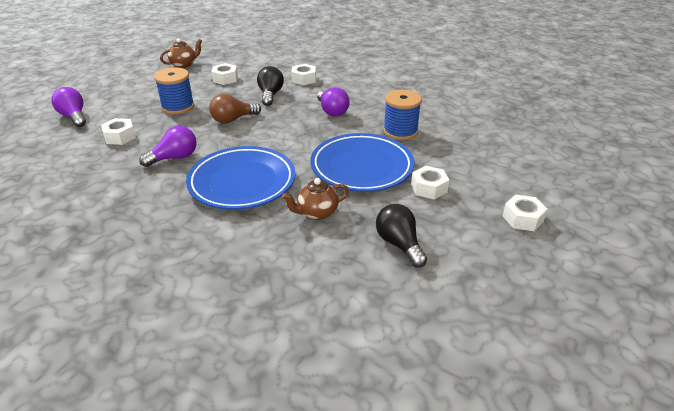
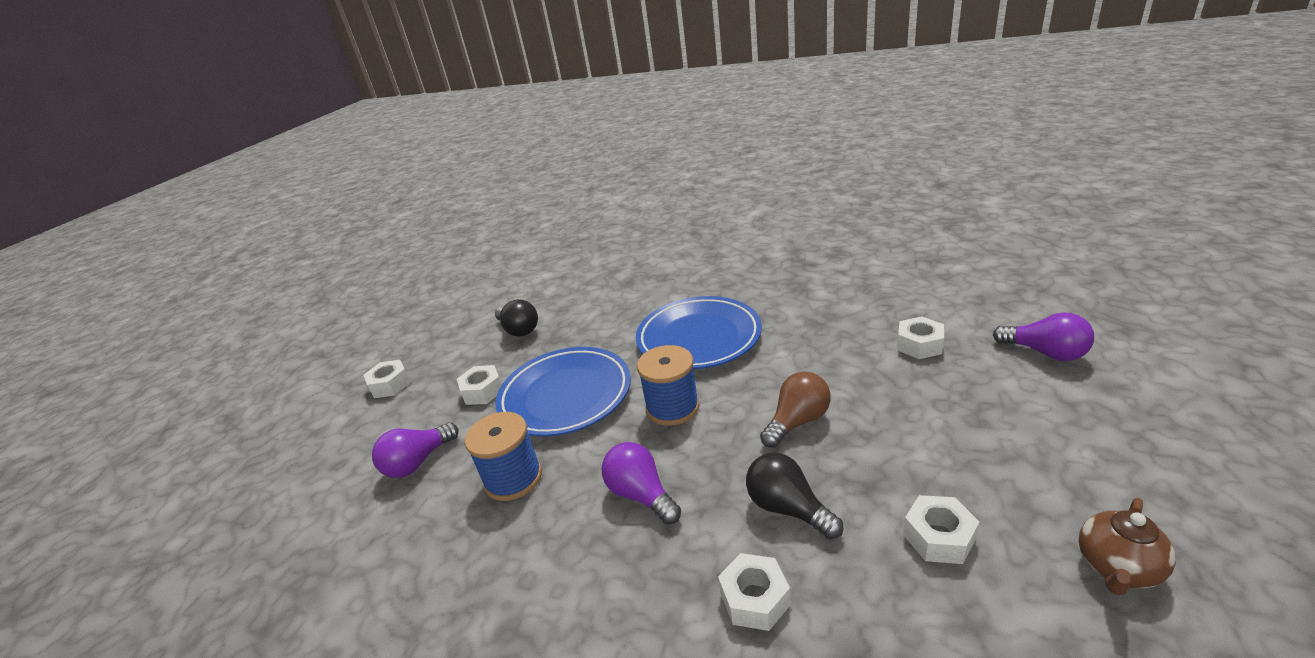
camera: 170 degrees right, 5 degrees down
purple light bulb [139,126,197,167] -> purple light bulb moved to [372,422,459,478]
blue spool [154,68,195,114] -> blue spool moved to [637,345,700,426]
black light bulb [257,66,284,106] -> black light bulb turned 150 degrees clockwise [746,453,844,539]
brown teapot [282,178,349,220] -> none

